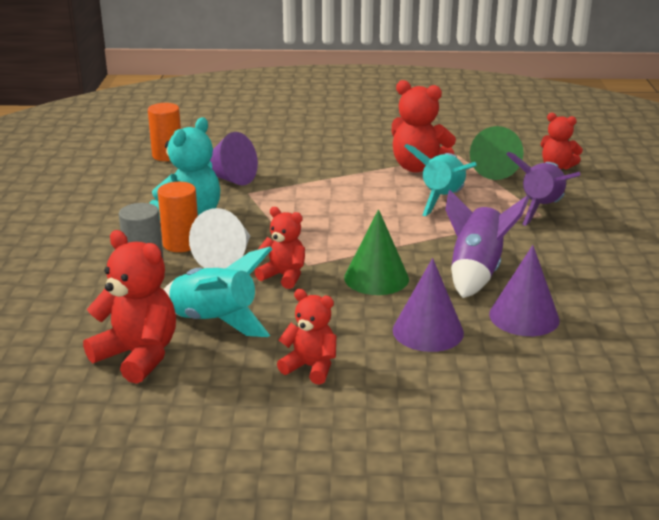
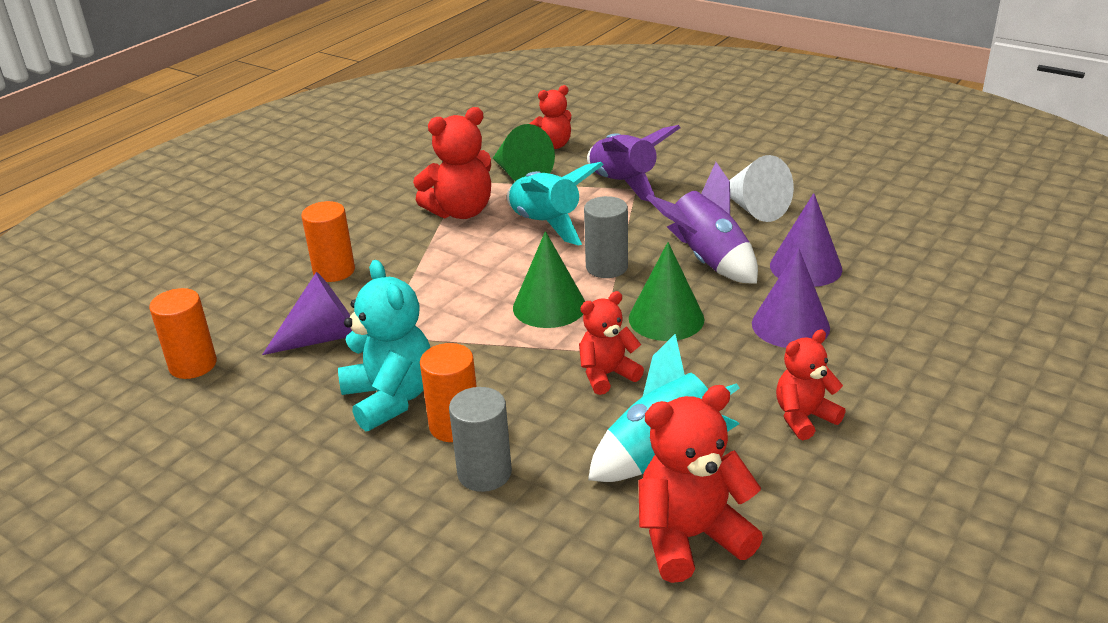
camera: 55 degrees left, 5 degrees up
white cone [189,208,250,268] -> white cone moved to [729,155,794,222]
none -> orange cylinder [301,201,355,282]
none -> green cone [513,231,585,328]
none -> grey cylinder [584,196,628,278]

